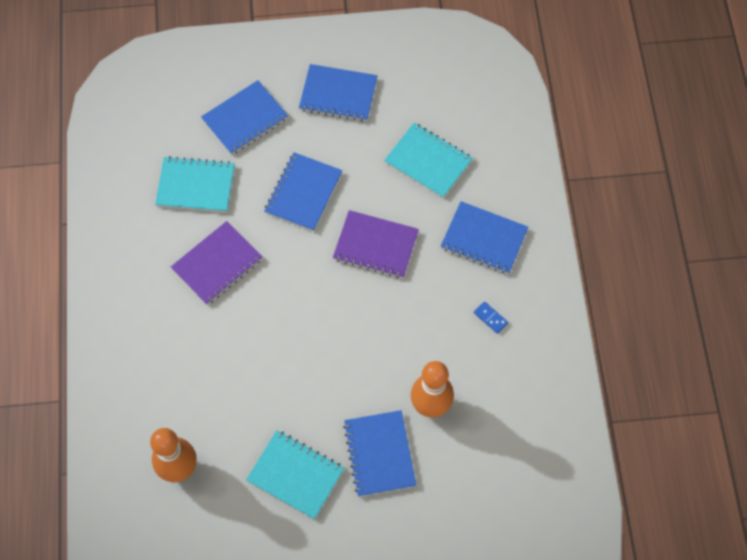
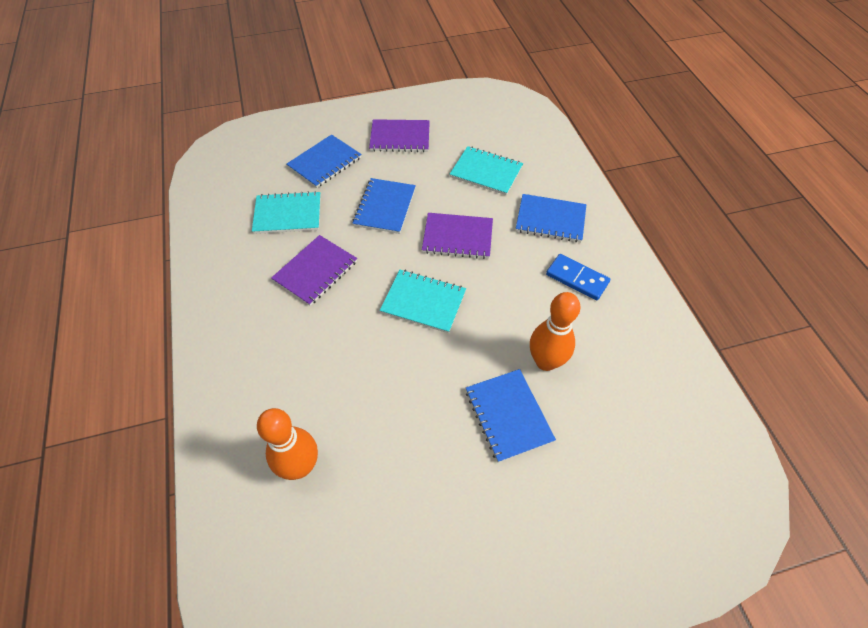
camera: 10 degrees left, 10 degrees down
turquoise notebook [246,430,344,519] -> turquoise notebook moved to [380,270,466,333]
blue notebook [299,64,377,122] -> purple notebook [369,119,430,152]
blue domino [474,302,508,334] -> blue domino [546,254,610,300], size x1.88

